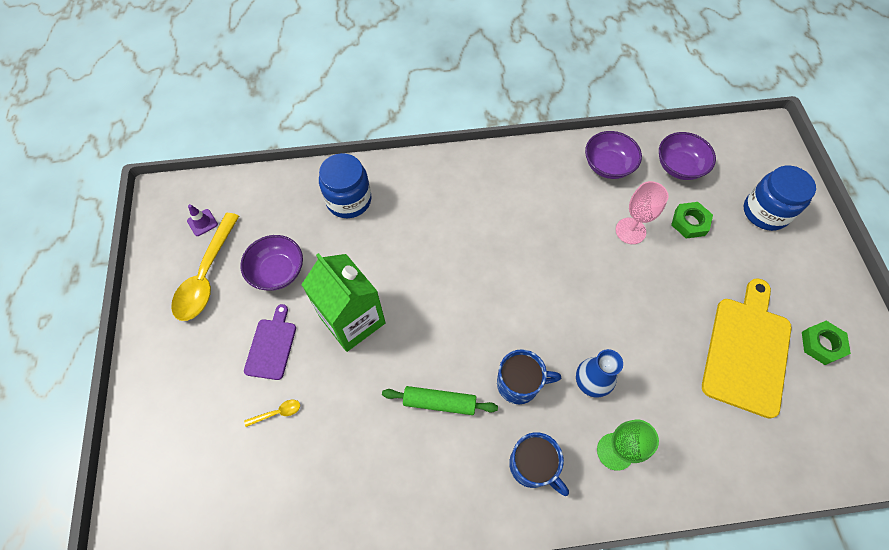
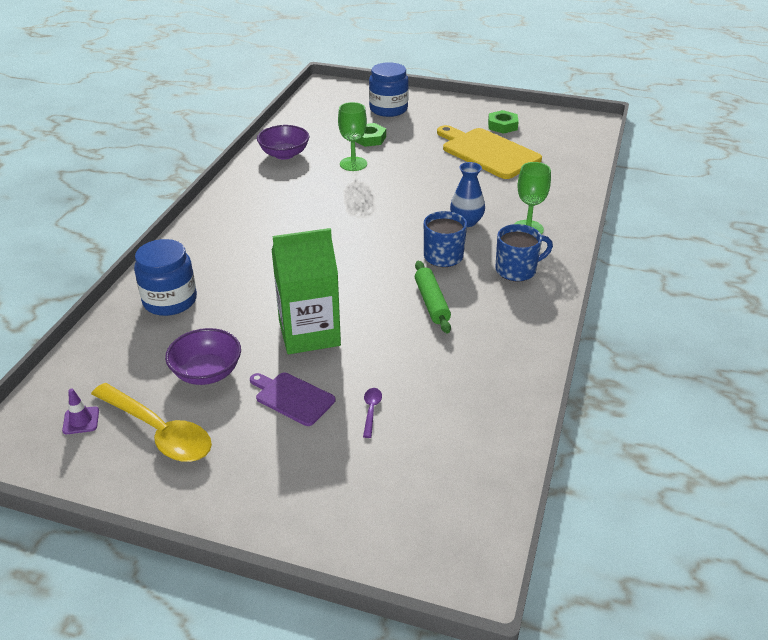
camera: 65 degrees left, 25 degrees down
yellow spoon [244,400,300,427] -> purple spoon [363,388,382,438]
green rolling pin [382,386,498,415] -> green rolling pin turned 45 degrees counterclockwise [415,261,451,333]
pink goblet [616,181,668,244] -> green goblet [338,102,367,171]
purple bowl [659,132,716,180] -> none

